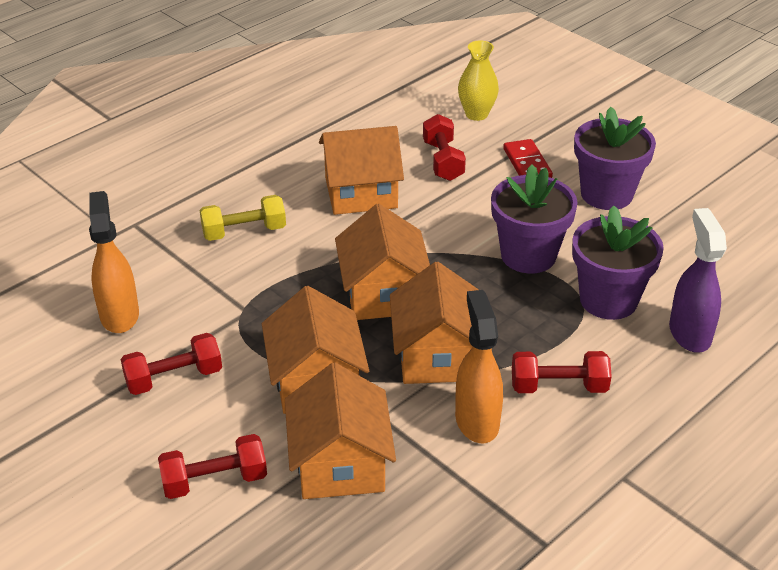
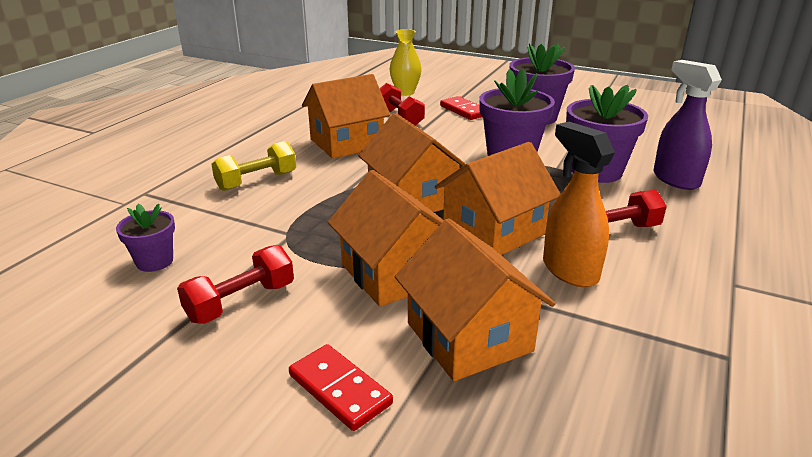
camera: 20 degrees left, 10 degrees down
orange spray bottle [89,191,139,333] -> purple flower pot [116,204,175,272]
red dumbbell [158,434,267,499] -> red domino [289,344,393,431]
orange house [390,262,479,384] -> orange house turned 75 degrees clockwise [435,142,560,255]

